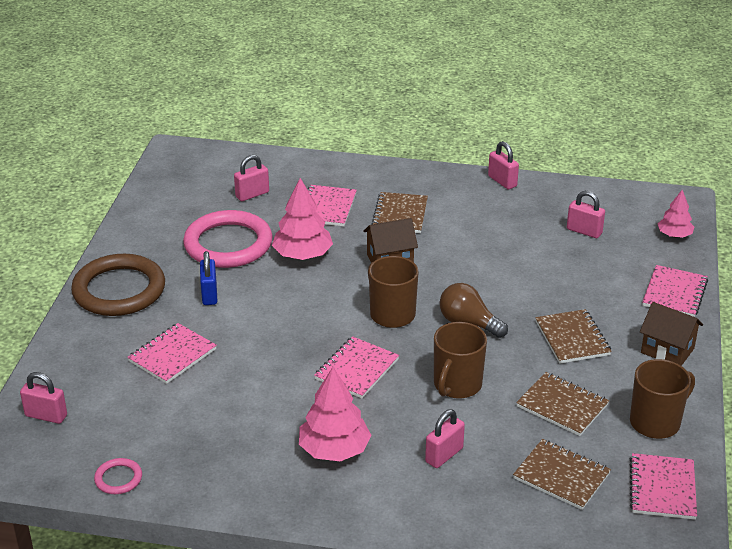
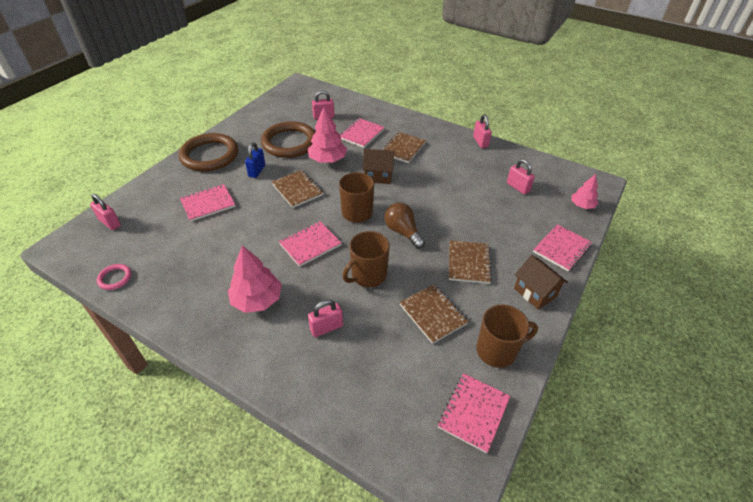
camera: 20 degrees right, 10 degrees up
pink ring [183,210,273,268] -> brown ring [261,121,315,158]
brown notebook [513,439,611,510] -> brown notebook moved to [272,170,324,208]

